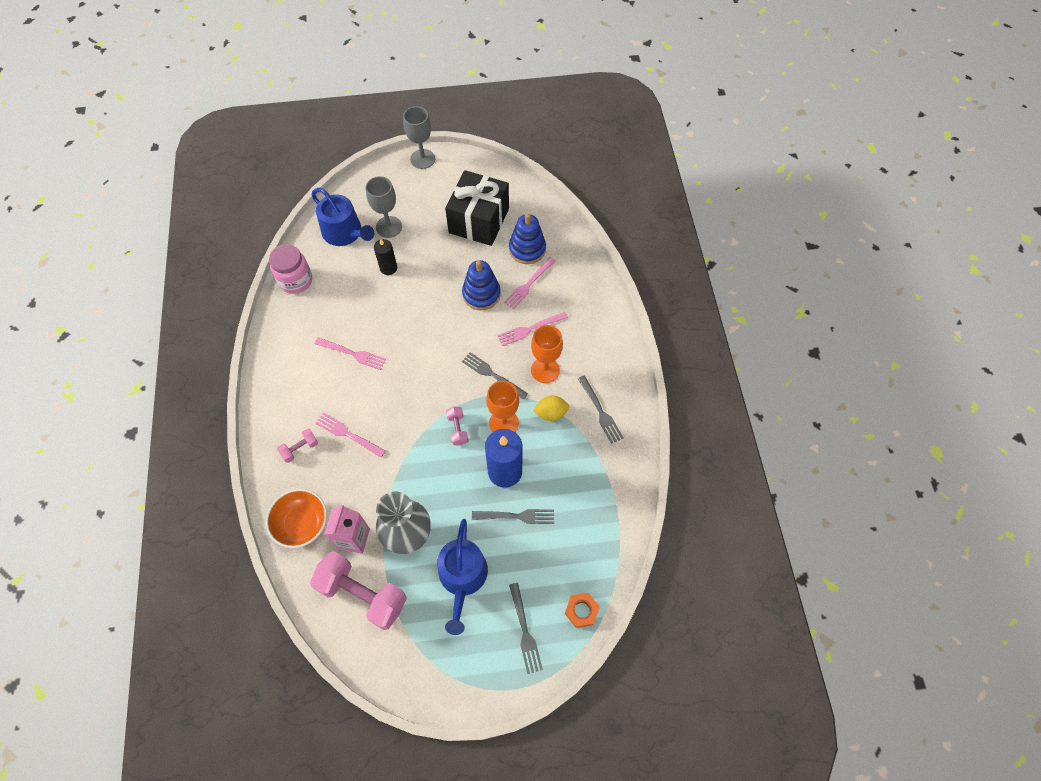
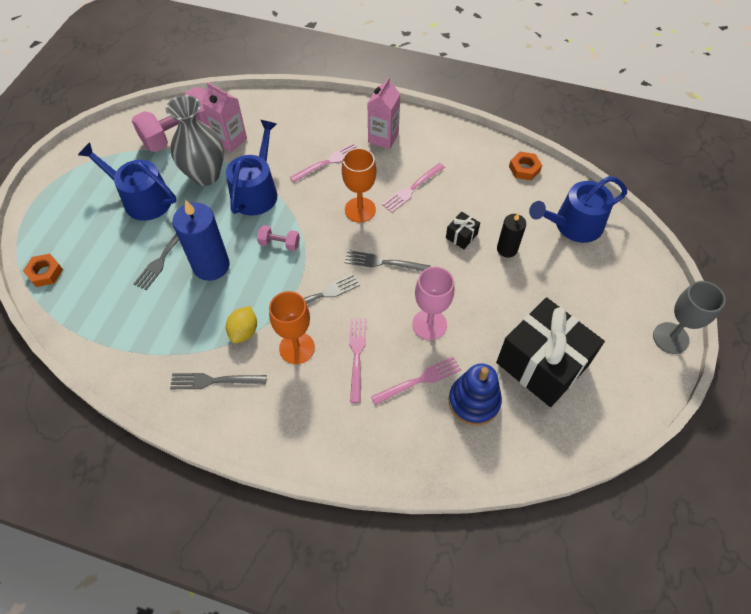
camera: 115 degrees right, 5 degrees down
orange bowl [266,489,327,548] -> none
pink jar [269,244,312,294] -> orange nut [509,152,542,180]
pink dumbbell [277,429,318,463] -> none
grey goblet [366,176,402,238] -> none
blue stacking toy [462,260,501,310] -> pink goblet [412,267,454,340]
orange goblet [486,381,519,432] -> orange goblet moved to [342,148,376,223]
pink fork [504,257,556,309] -> pink fork turned 90 degrees clockwise [371,356,461,405]
grey fork [509,583,543,674] -> grey fork moved to [344,250,431,271]
none -> blue watering can [226,120,277,216]
none -> pink carton [368,77,400,149]
none -> black gift [446,212,480,249]

